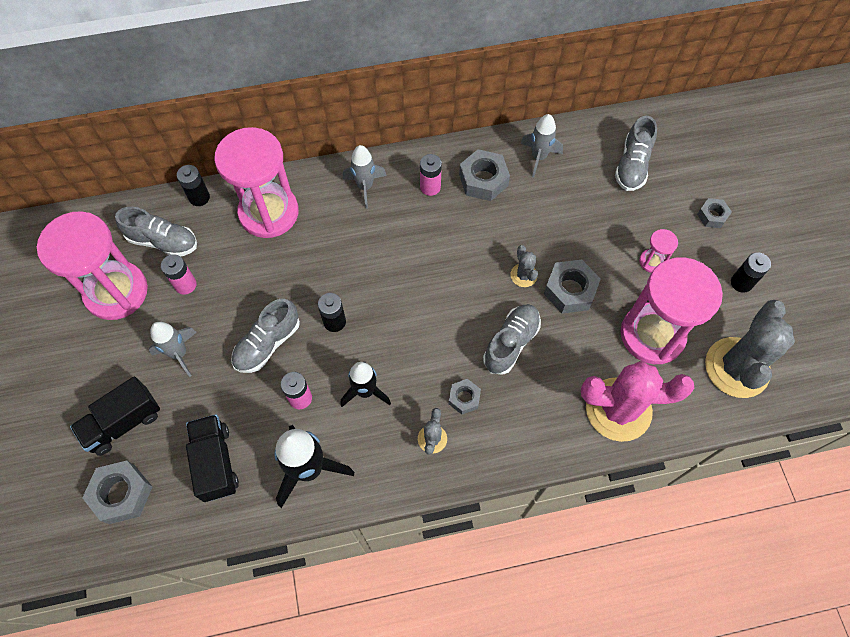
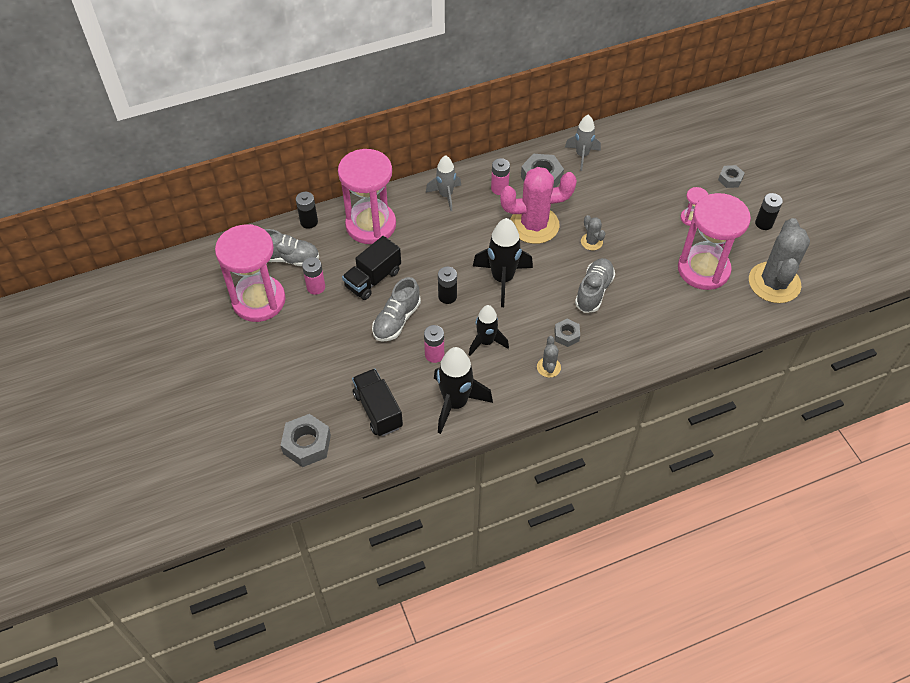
camera: 10 degrees left, 10 degrees down
black truck [70,376,160,456] -> black truck moved to [342,236,401,300]
grey rocket [149,322,197,377] -> none
grey nut [544,260,601,314] -> none
pink cactus [581,361,694,442] -> pink cactus moved to [500,167,577,244]
grey shoe [615,116,657,191] -> none
none -> black rocket [473,218,533,307]

